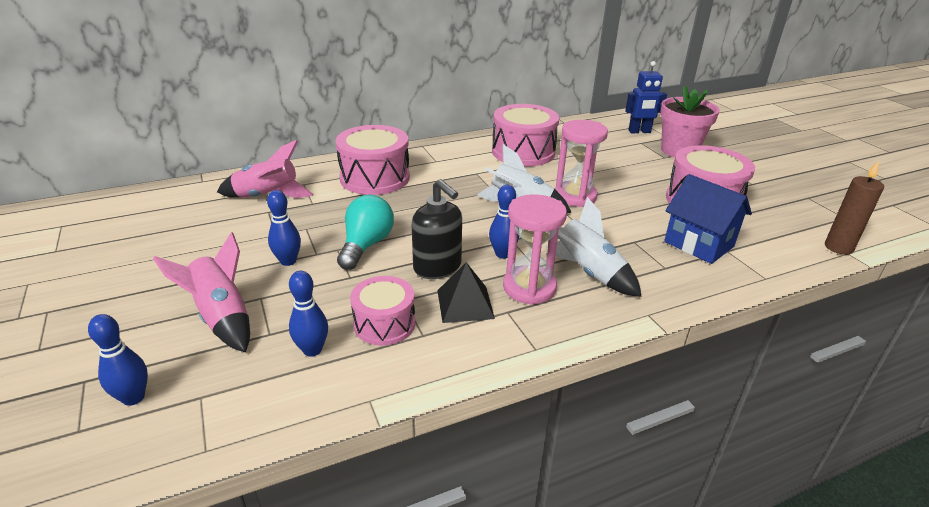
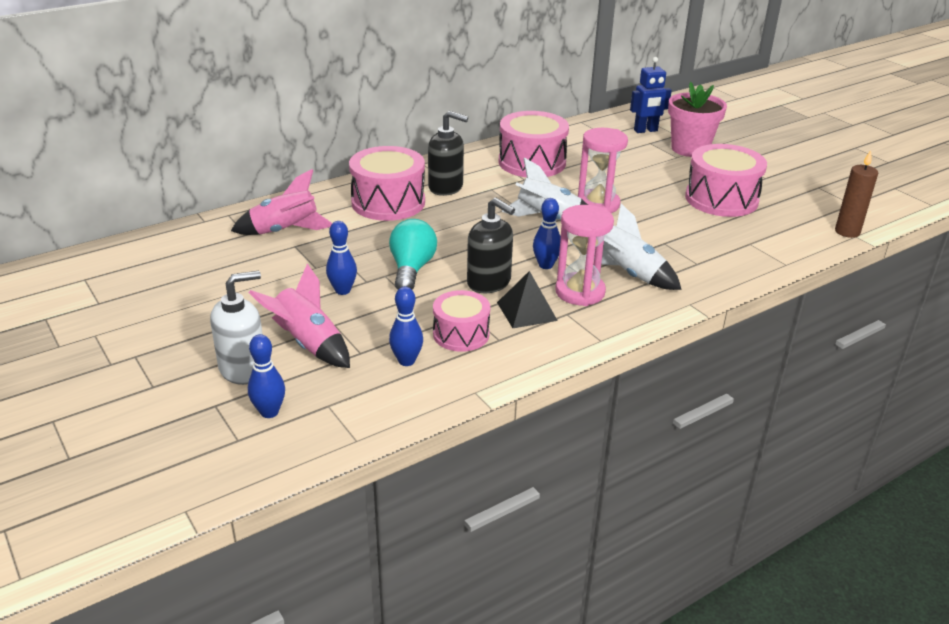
camera: 10 degrees left, 0 degrees up
blue house [664,174,752,264] -> none
none -> white soap dispenser [210,271,263,385]
none -> black soap dispenser [428,111,468,196]

